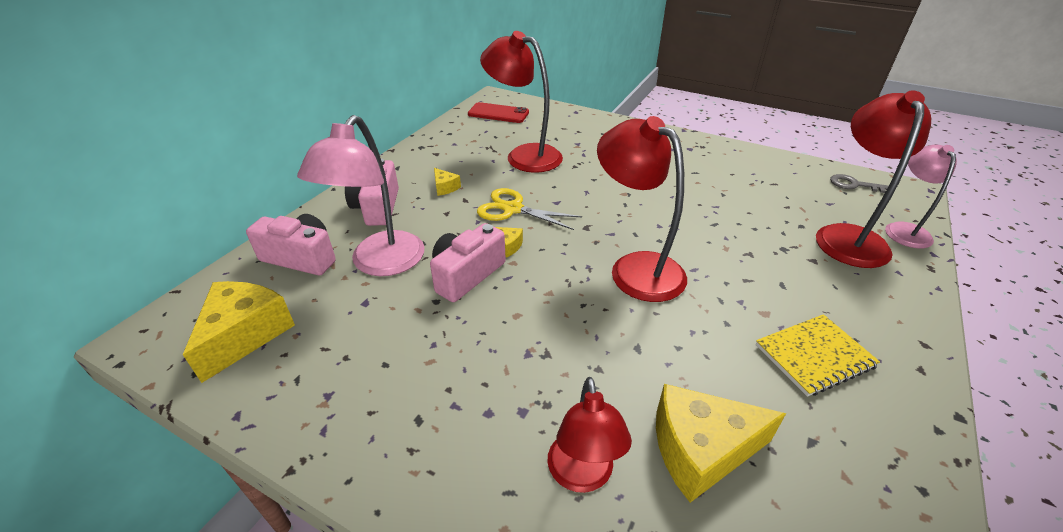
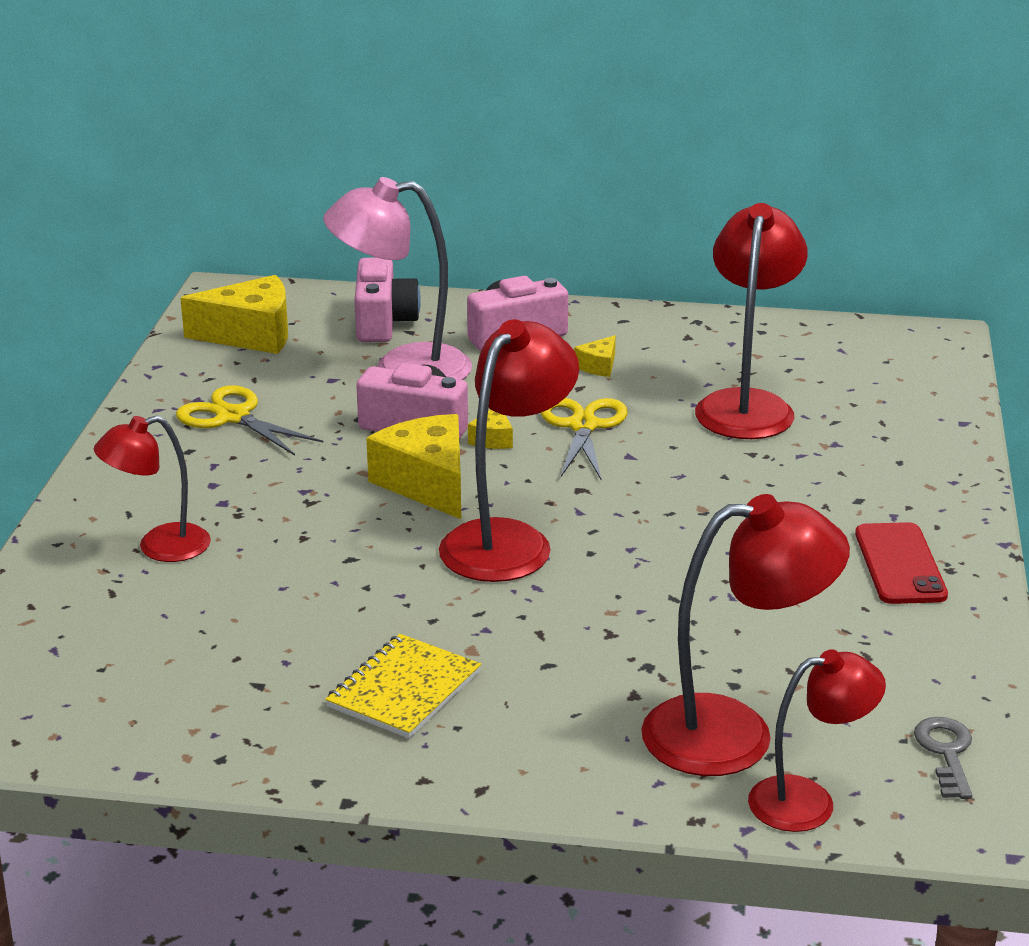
camera: 70 degrees right, 10 degrees down
red phone [468,102,529,123] -> red phone moved to [855,522,948,604]
yellow cheese [656,384,786,503] -> yellow cheese moved to [366,414,461,519]
yellow notebook [756,314,880,397] -> yellow notebook turned 75 degrees clockwise [325,634,481,739]
pink lamp [885,144,957,249] -> red lamp [748,649,886,832]
none -> yellow scissors [176,385,323,456]

